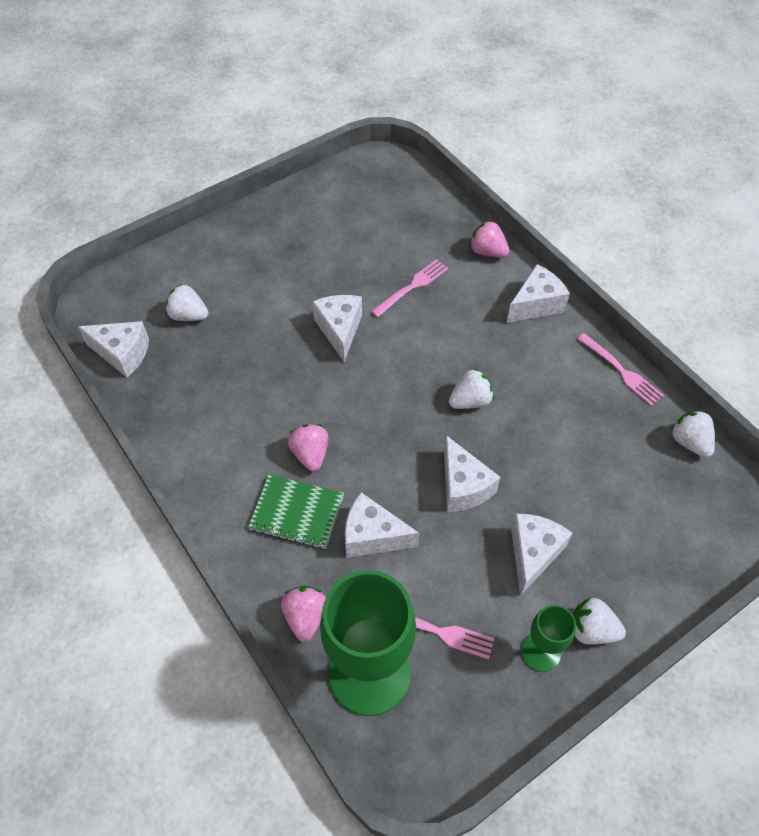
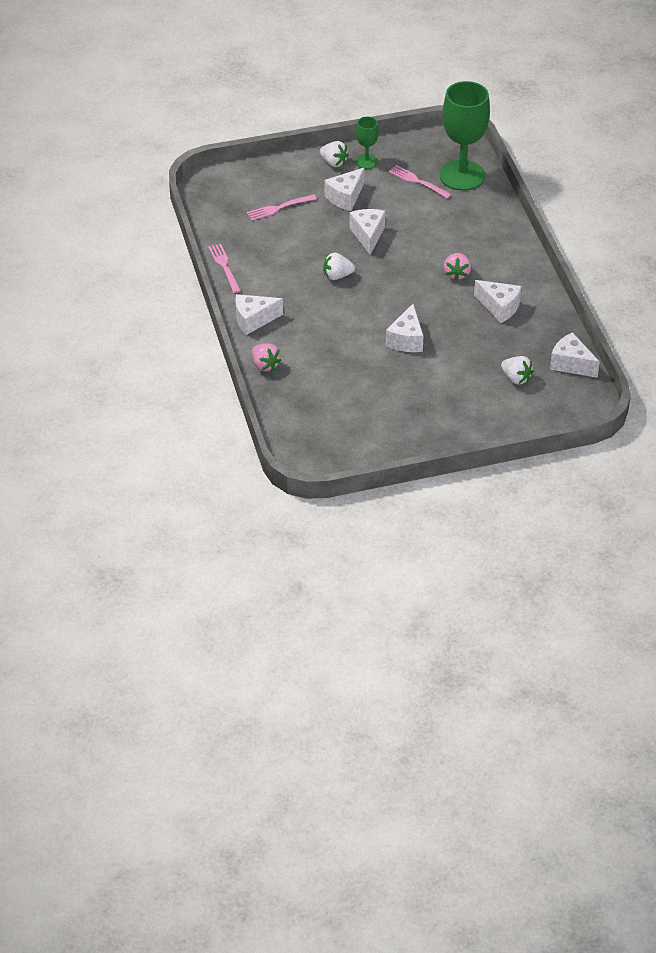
camera: 160 degrees left, 10 degrees down
green notebook [248,475,344,549] -> none
pink strawberry [281,586,326,642] -> none
white cheese [345,492,419,557] -> white cheese moved to [474,280,522,323]
pink fork [371,259,448,317] -> pink fork moved to [247,195,317,221]
white strawberry [670,410,715,458] -> none

